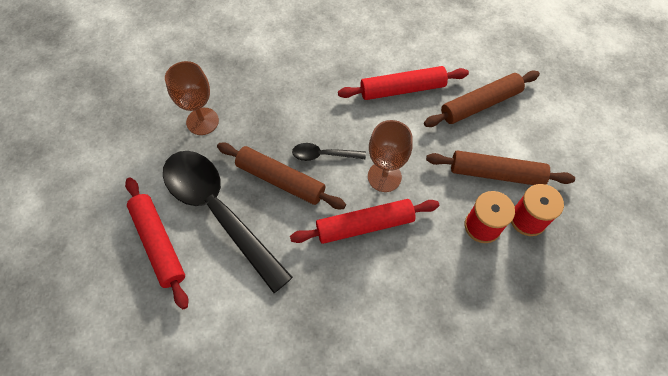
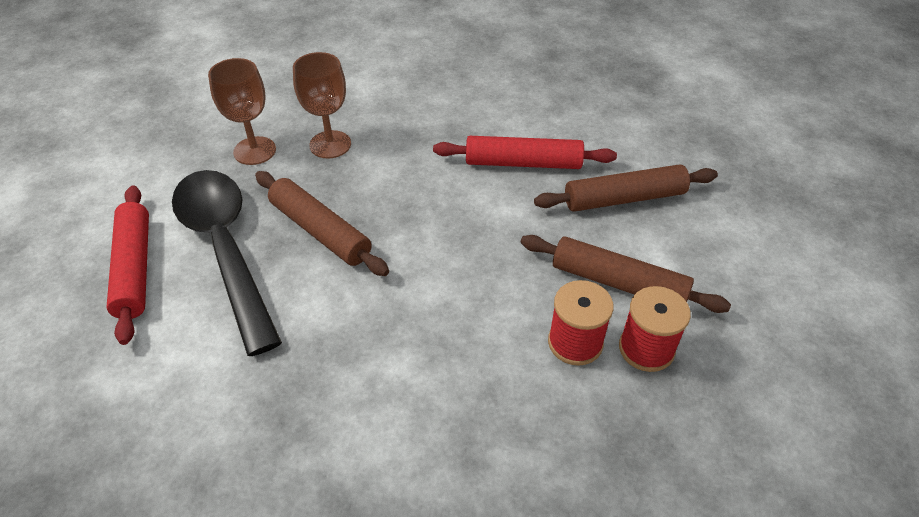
camera: 15 degrees right, 15 degrees down
red rolling pin [290,199,439,244] -> none
black spoon [292,143,366,161] -> none
brown goblet [368,120,413,192] -> brown goblet moved to [293,52,351,158]

